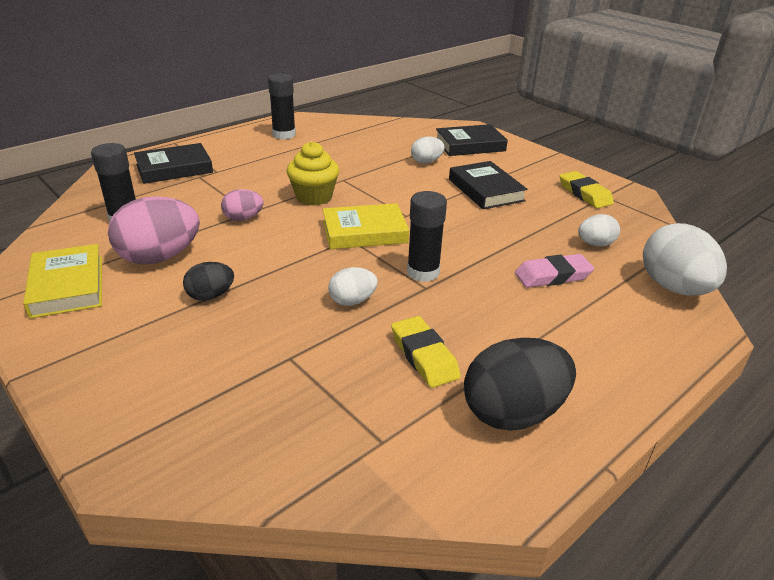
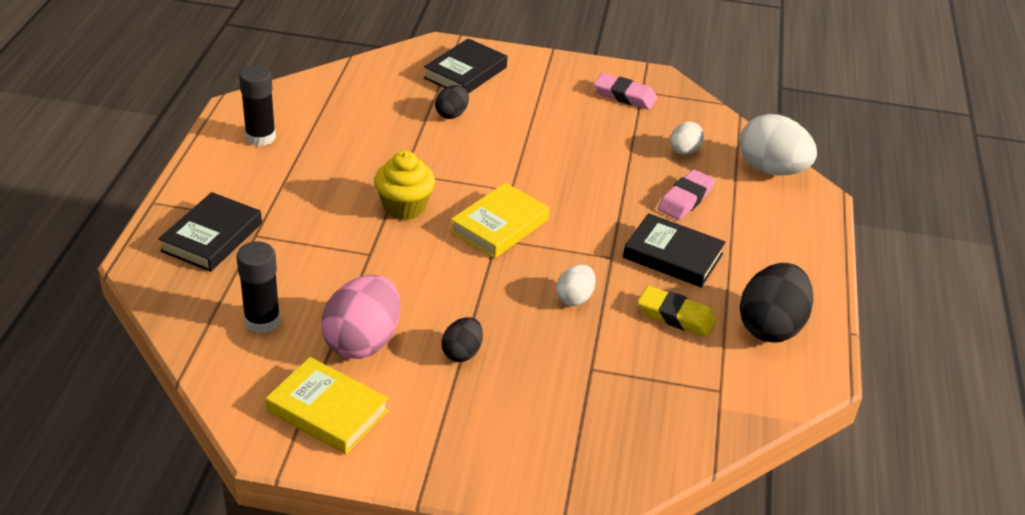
camera: 40 degrees left, 5 degrees up
pink egg [221,189,263,221] -> none
black glue stick [407,191,447,282] -> none
white egg [411,137,445,164] -> black egg [435,85,469,119]
black book [449,161,528,209] -> black book moved to [623,213,726,288]
yellow eraser [559,171,614,208] -> pink eraser [594,73,657,110]

